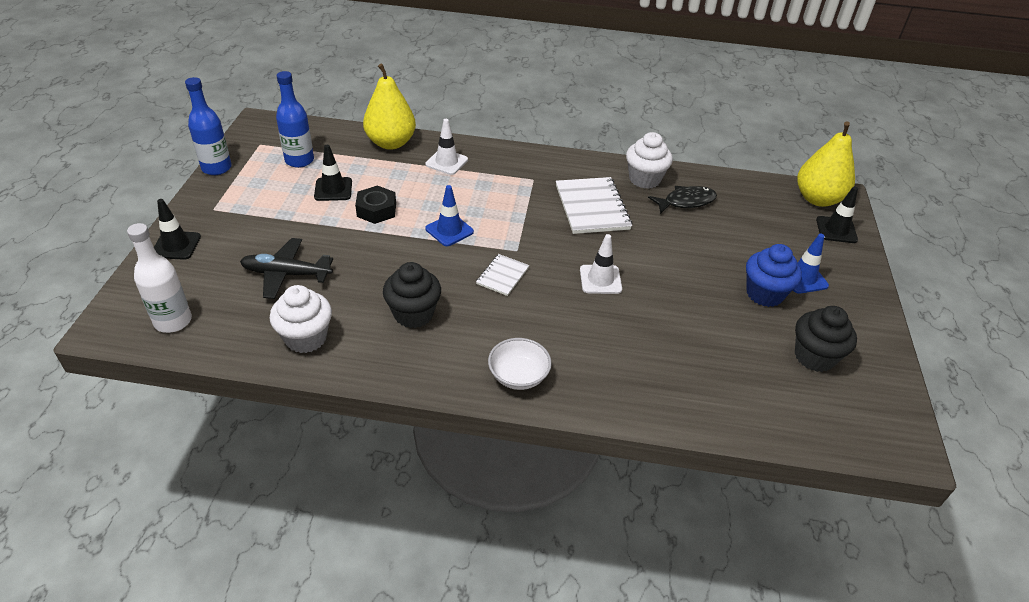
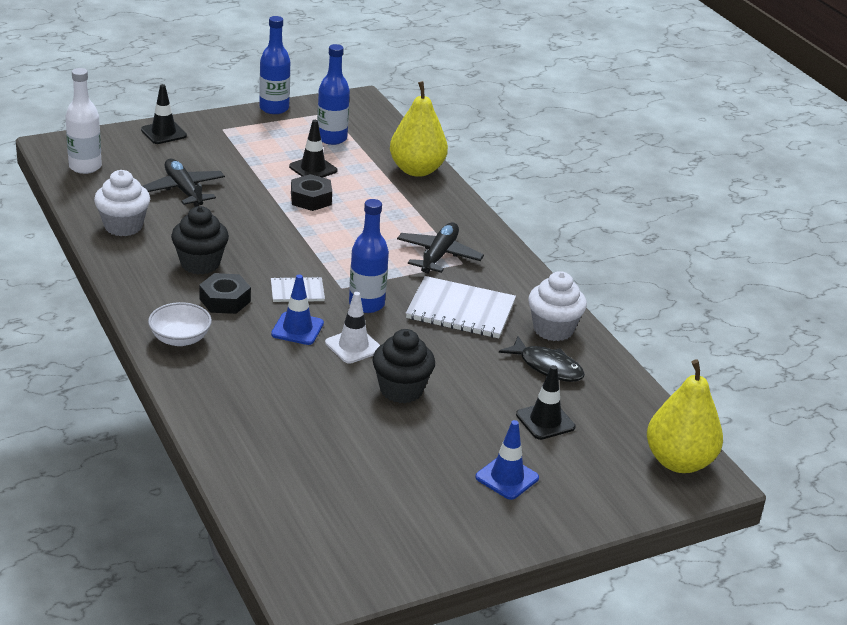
camera: 55 degrees right, 10 degrees down
white traffic cone [425,119,468,175] -> none
blue traffic cone [425,185,474,246] -> blue traffic cone moved to [271,275,324,345]
white notebook [556,177,632,234] -> white notebook turned 60 degrees clockwise [406,276,516,338]
blue cupcake [746,244,802,307] -> none
black cupcake [795,306,857,372] -> black cupcake moved to [372,329,435,403]
black traffic cone [816,186,858,243] -> black traffic cone moved to [516,365,576,440]
none -> black nut [199,273,251,314]
none -> blue bottle [349,199,389,313]
none -> black plane [397,223,484,273]

